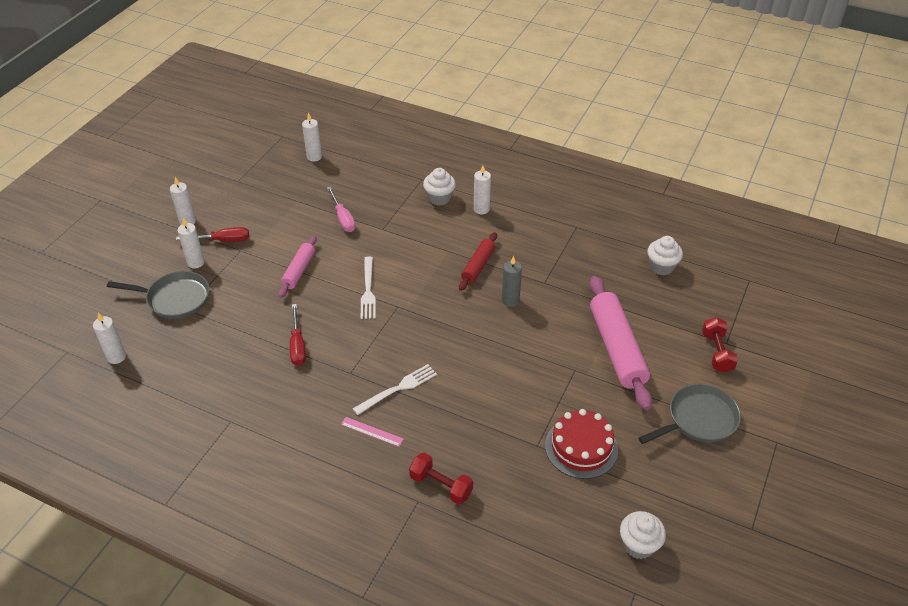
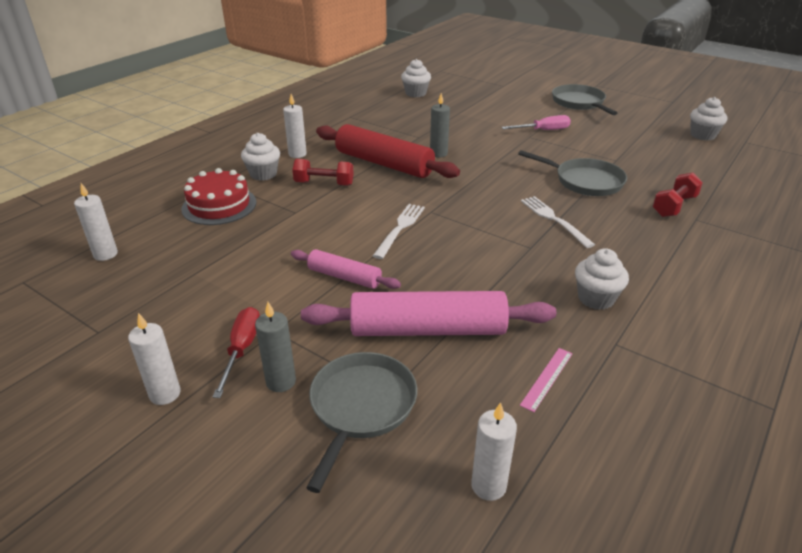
camera: 80 degrees left, 10 degrees down
white candle [177,218,205,269] -> grey candle [255,302,296,392]
red screwdriver [290,304,306,366] -> none
pink screwdriver [327,186,356,232] -> pink screwdriver moved to [502,115,571,130]
pink ruler [341,417,404,447] -> pink ruler moved to [520,348,573,412]
white fork [361,257,376,319] -> white fork turned 75 degrees counterclockwise [373,204,425,259]
red rolling pin [459,232,497,291] -> red rolling pin [316,124,460,178], size x1.82
red cake [545,409,618,479] -> red cake moved to [181,168,256,225]
pink rolling pin [590,276,652,410] -> pink rolling pin moved to [301,291,556,336]
red dumbbell [702,317,738,373] -> red dumbbell moved to [292,159,354,186]
none -> grey pan [518,150,627,196]
none -> white cupcake [575,248,629,310]

